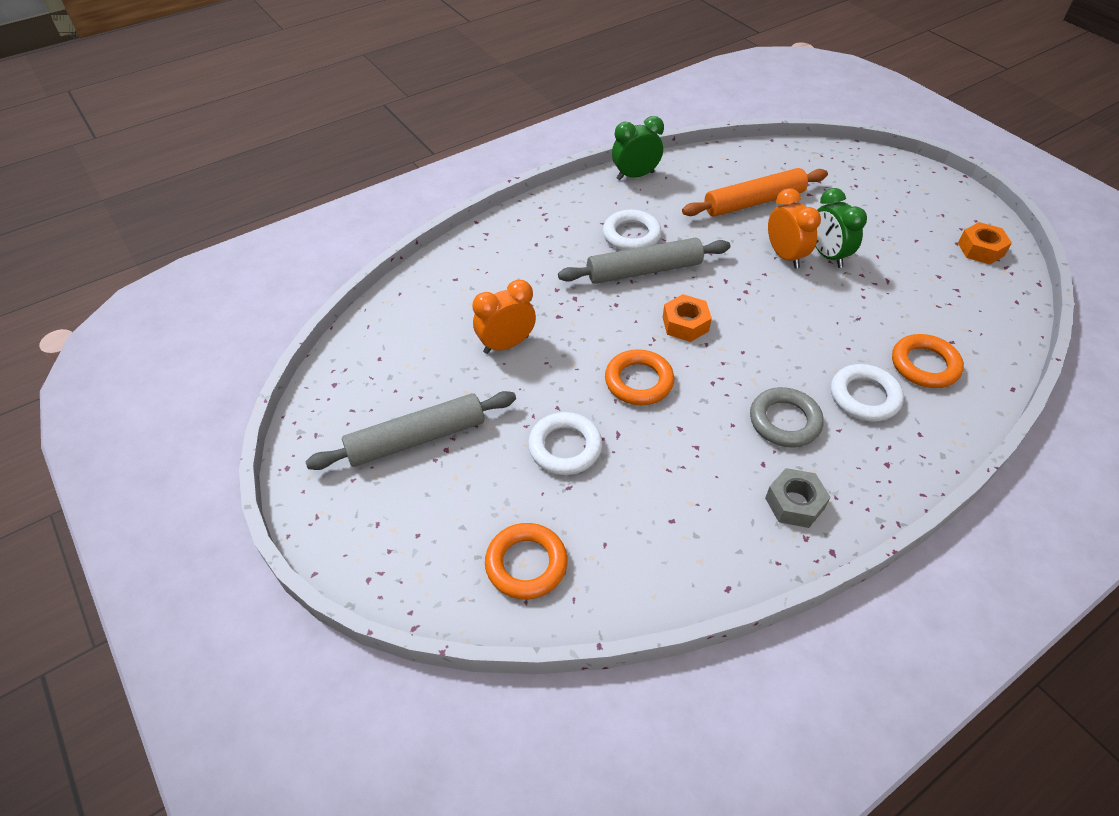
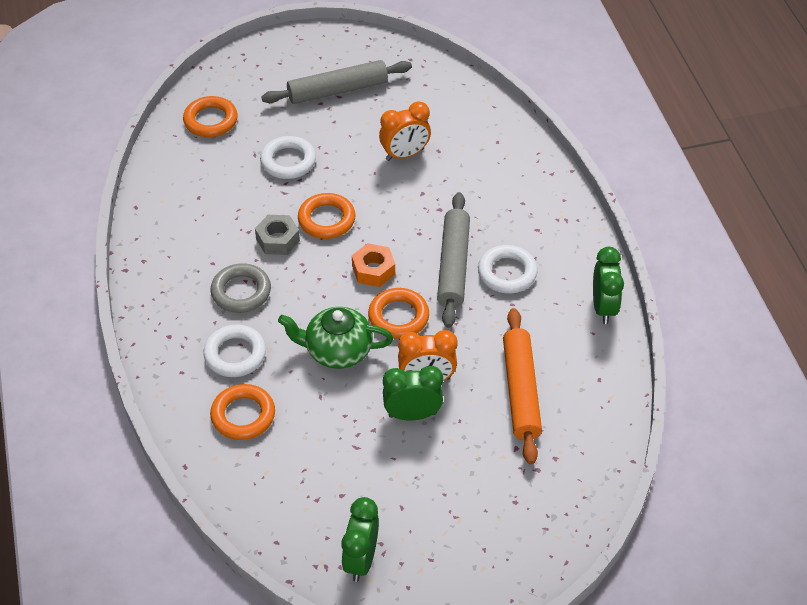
camera: 110 degrees right, 0 degrees up
grey rolling pin [305,391,516,470] -> grey rolling pin turned 75 degrees clockwise [261,60,412,104]
orange clock [473,280,536,354] -> orange clock turned 75 degrees clockwise [379,102,431,161]
grey nut [765,468,830,528] -> grey nut moved to [255,215,300,255]
orange nut [958,222,1012,264] -> green clock [341,497,379,582]
none -> green teapot [278,307,393,369]
none -> orange ring [368,288,429,339]

